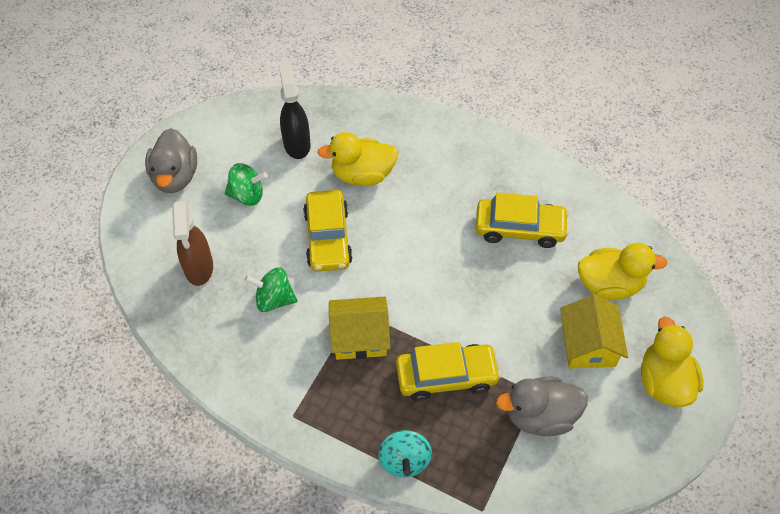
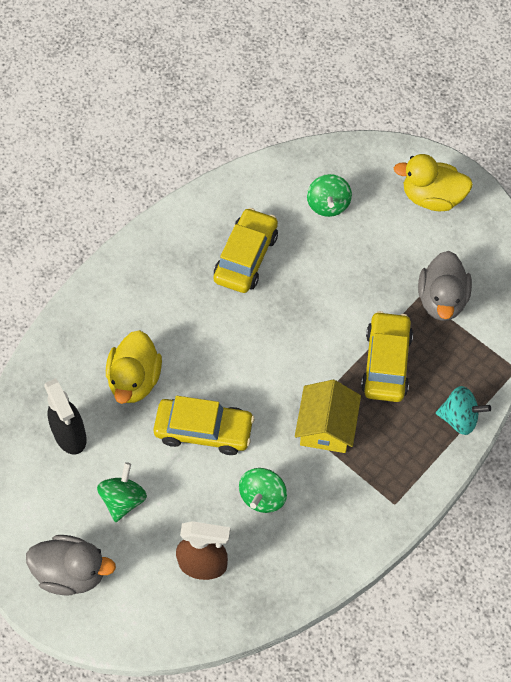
camera: 75 degrees left, 5 degrees up
black spray bottle [279,62,311,159] -> black spray bottle turned 120 degrees counterclockwise [44,378,87,454]
yellow house [560,294,628,368] -> none
yellow duck [578,243,667,300] -> green spinning top [307,174,352,217]

